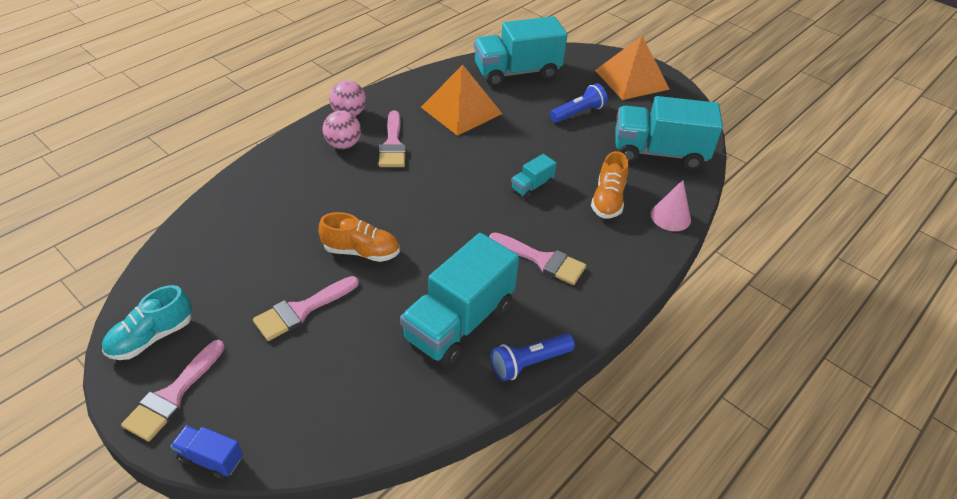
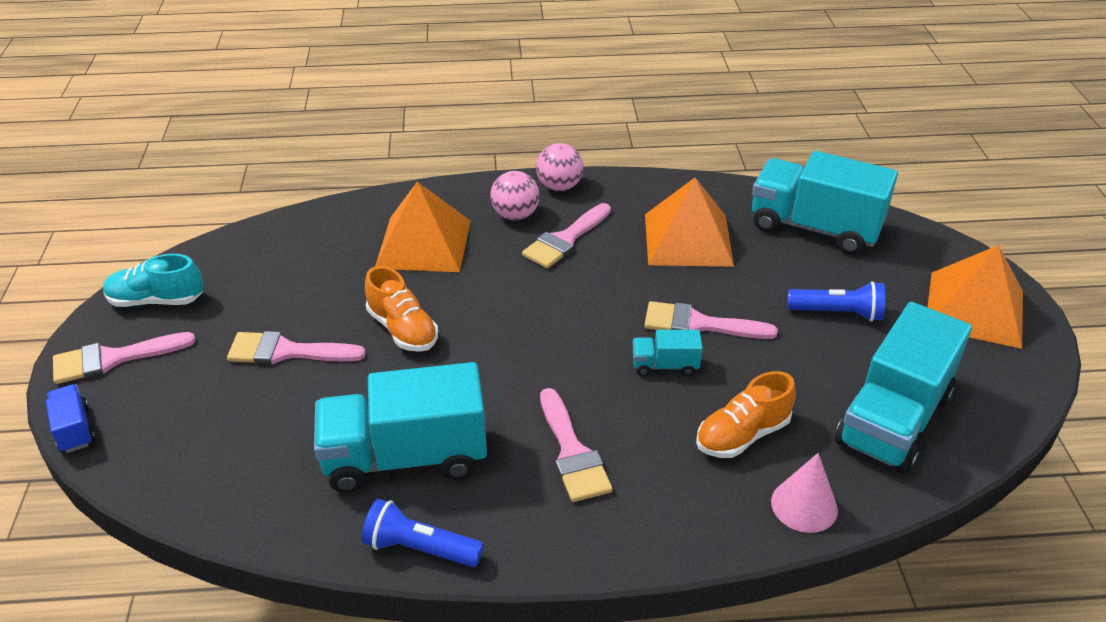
camera: 45 degrees right, 5 degrees down
turquoise truck [616,96,723,170] -> turquoise truck turned 105 degrees counterclockwise [835,302,972,474]
none -> orange pyramid [375,182,471,272]
none -> pink brush [644,301,778,339]

